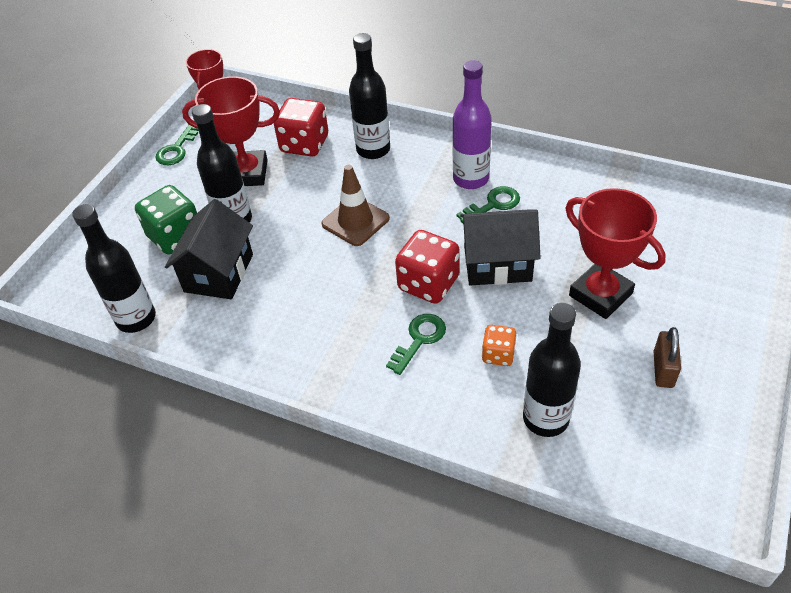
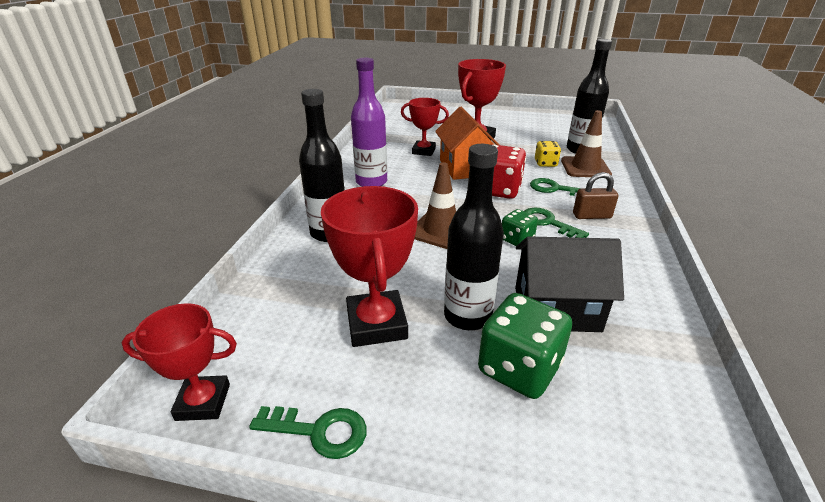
camera: 105 degrees left, 15 degrees down
black bottle [72,204,156,333] -> none
red dice [274,98,328,157] -> none
green key [456,186,520,224] -> green key moved to [525,208,589,238]
black house [460,209,541,285] -> orange house [435,107,500,180]
orange dice [482,325,517,366] -> yellow dice [535,141,561,167]
brown padlock [654,327,681,388] -> brown padlock moved to [573,172,619,219]
none -> red trophy [401,98,449,156]
none -> green dice [502,209,538,246]
none -> brown traffic cone [561,110,612,177]

